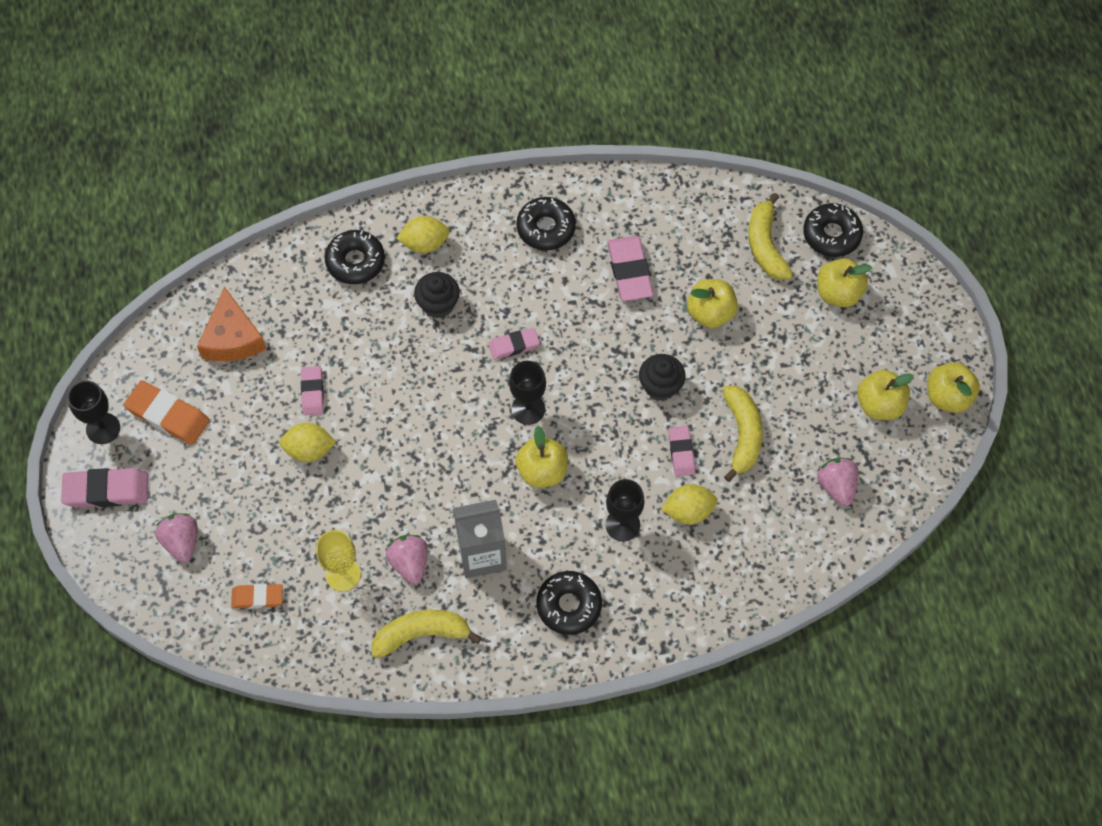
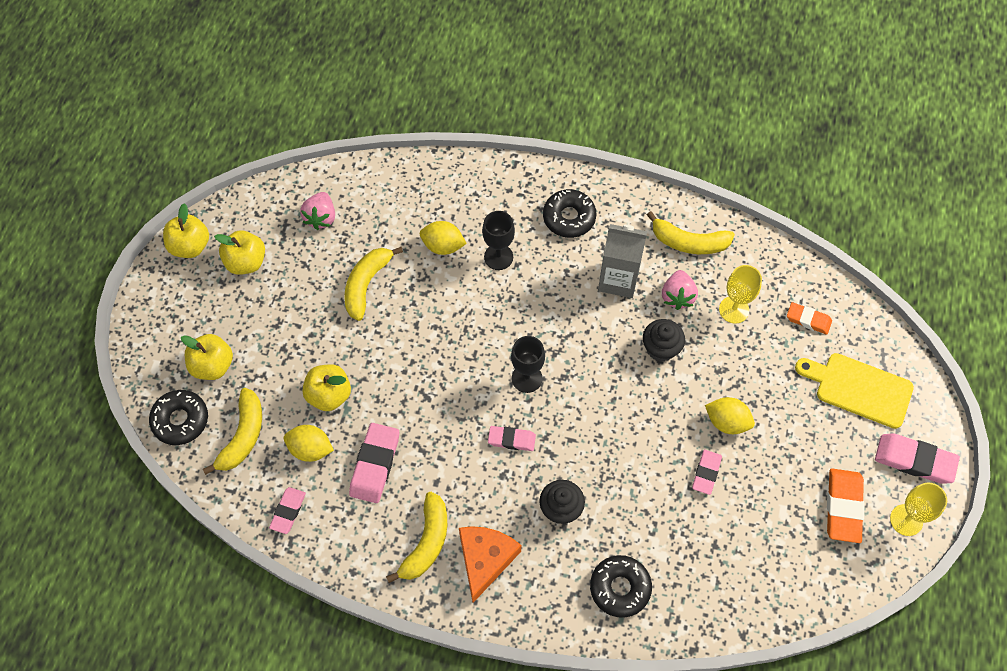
camera: 155 degrees left, 0 degrees up
black goblet [67,380,120,444] -> yellow goblet [890,483,947,536]
orange eraser [124,380,210,445] -> orange eraser turned 45 degrees clockwise [827,469,865,543]
pink strawberry [155,513,197,562] -> yellow cutting board [795,353,914,429]
orange cheese [197,287,266,361] -> orange cheese moved to [459,526,521,603]
yellow lemon [396,216,450,253] -> yellow lemon moved to [284,425,334,462]
yellow apple [515,426,568,488] -> none
black donut [516,197,576,250] -> yellow banana [386,492,447,583]
black cupcake [639,354,686,401] -> black cupcake moved to [643,319,685,362]
pink eraser [668,426,695,476] -> pink eraser moved to [269,487,306,534]

